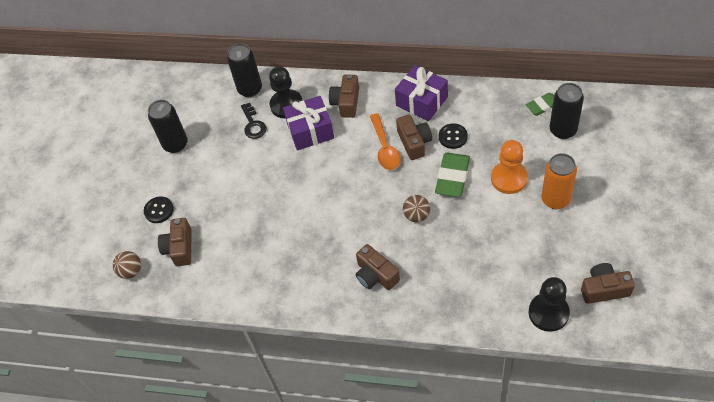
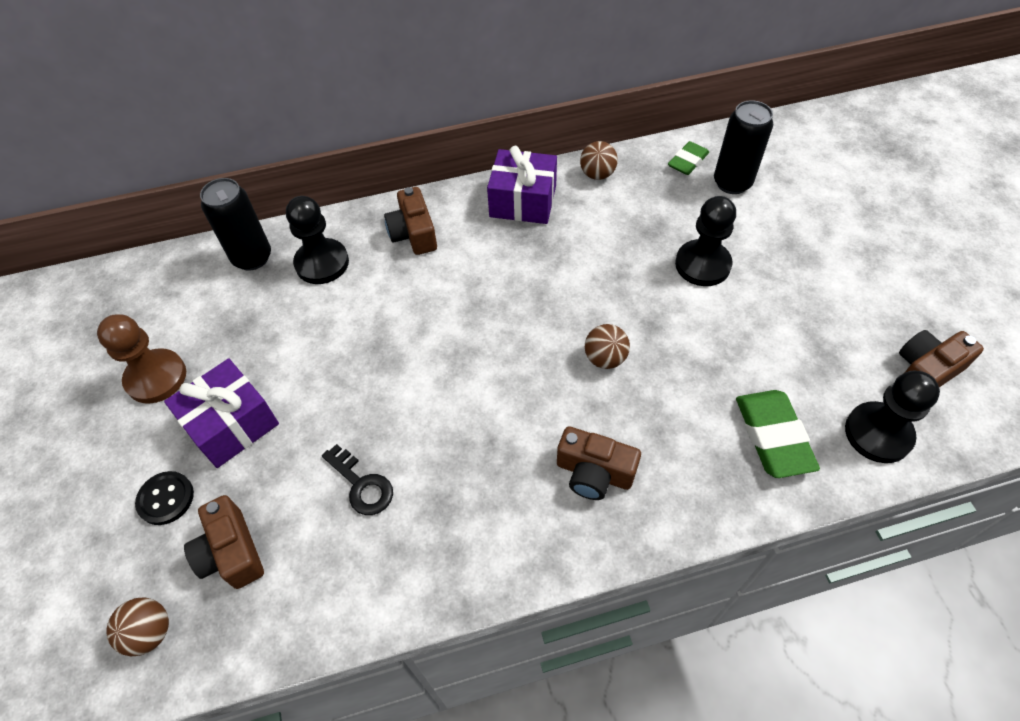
camera: 30 degrees left, 0 degrees up
black can [148,100,188,153] -> brown pawn [97,314,186,404]
black key [241,103,267,139] -> black key moved to [322,444,393,515]
purple gift [283,96,334,150] -> purple gift moved to [164,358,279,468]
orange spoon [370,114,401,170] -> none
brown camera [396,114,432,160] -> none
green eraser [435,153,470,197] -> green eraser moved to [736,390,820,478]
black button [439,123,468,149] -> none
orange pawn [491,140,528,194] -> black pawn [675,196,736,286]
orange can [541,153,577,209] -> none
none -> brown ball [580,141,618,180]

